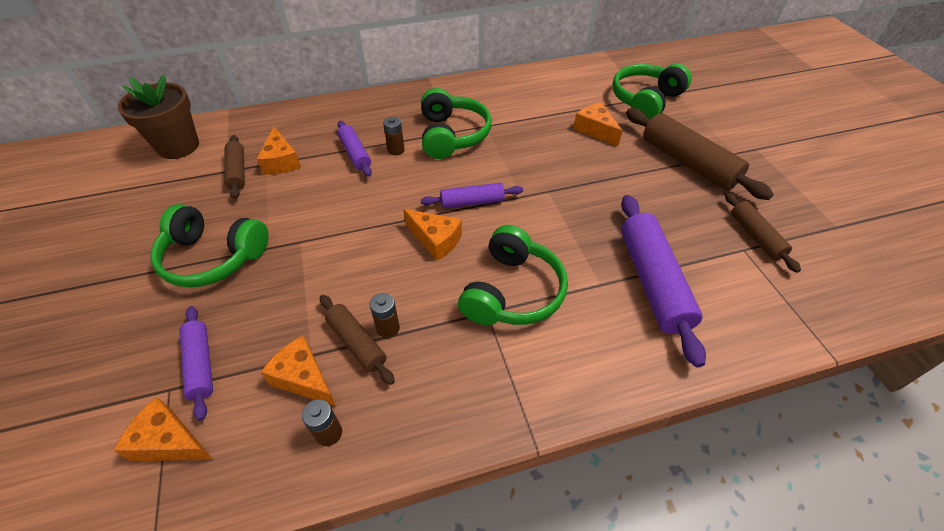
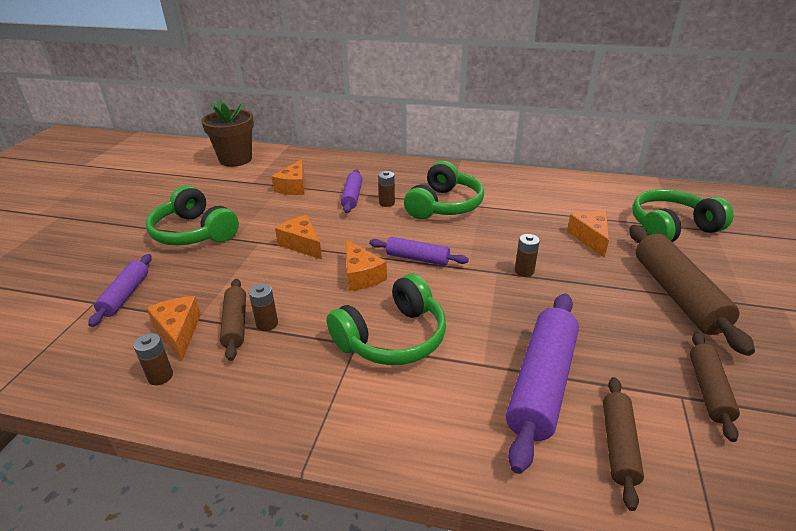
camera: 30 degrees right, 15 degrees down
orange cheese [114,397,213,461] -> orange cheese moved to [275,215,322,259]
brown rolling pin [224,135,245,199] -> brown rolling pin moved to [603,377,644,511]
none -> brown battery [515,234,540,277]

